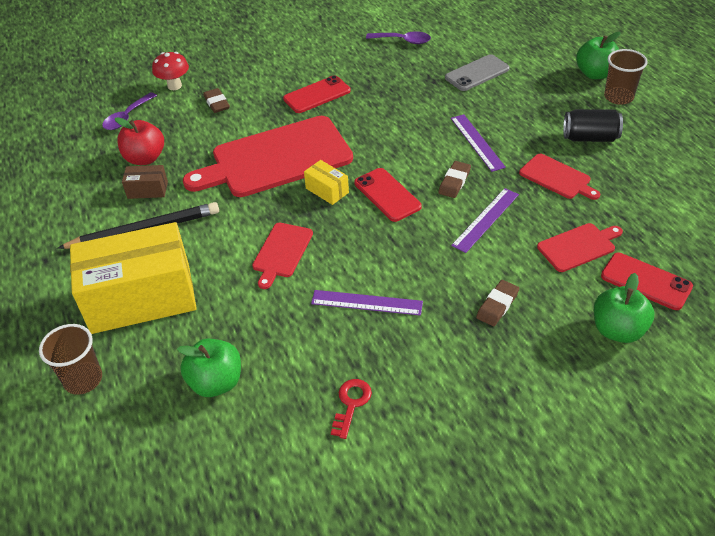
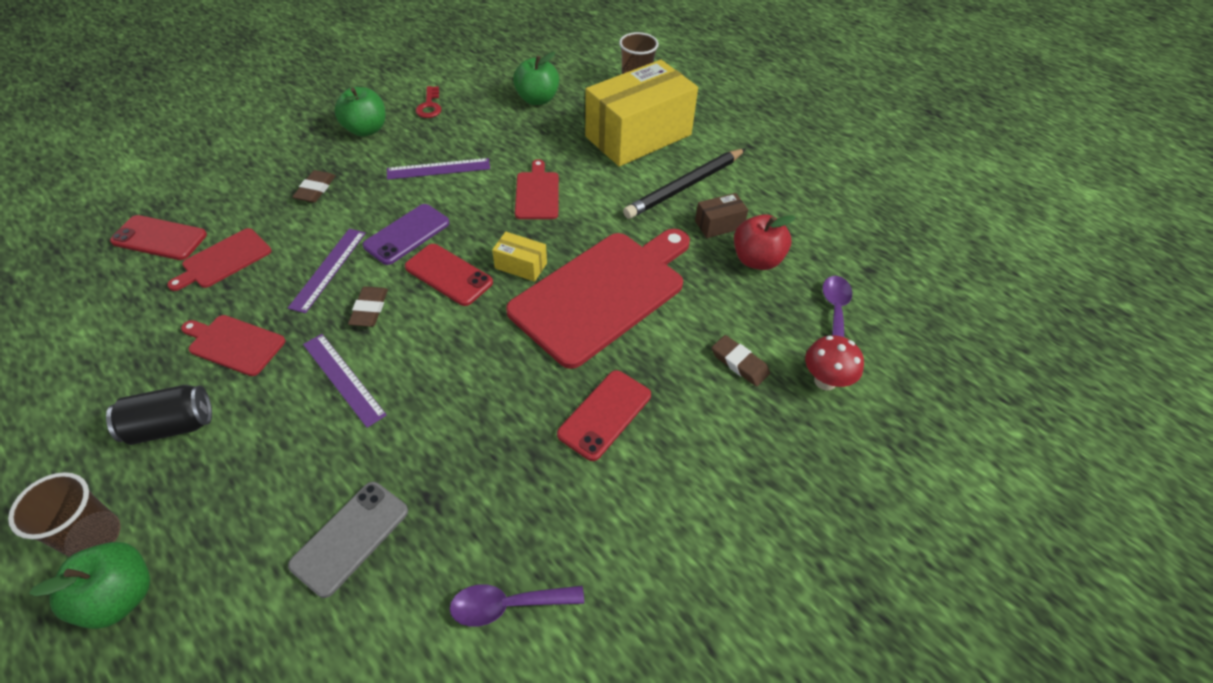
camera: 155 degrees right, 5 degrees up
green apple [594,273,654,343] -> green apple moved to [334,87,385,137]
none -> purple phone [363,204,450,265]

